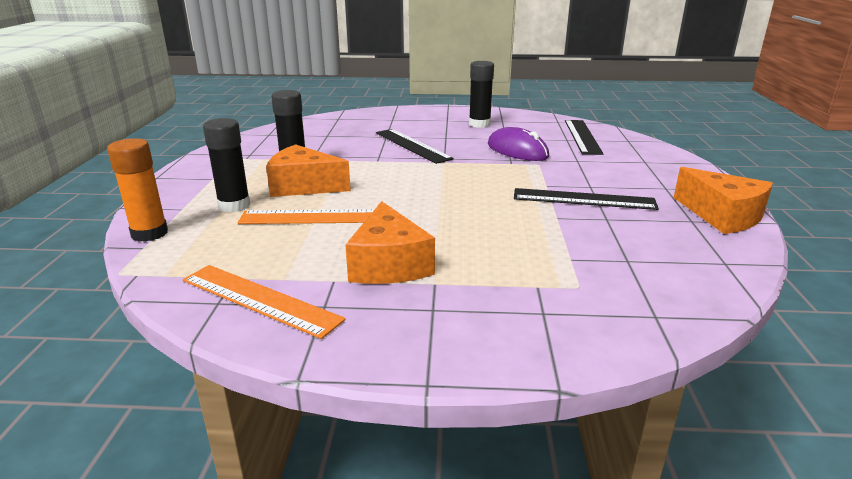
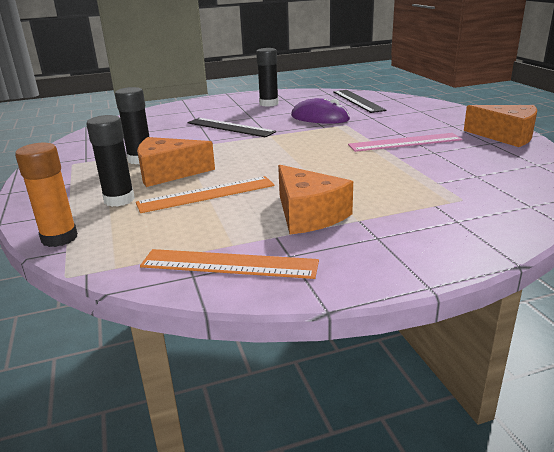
camera: 20 degrees left, 0 degrees up
black ruler [514,188,659,210] -> pink ruler [348,133,462,152]

